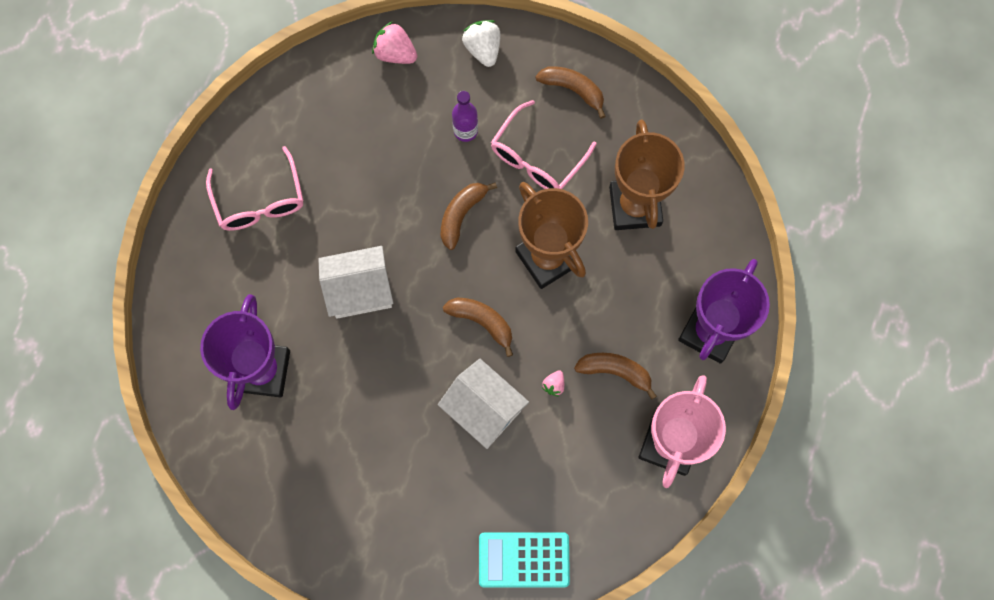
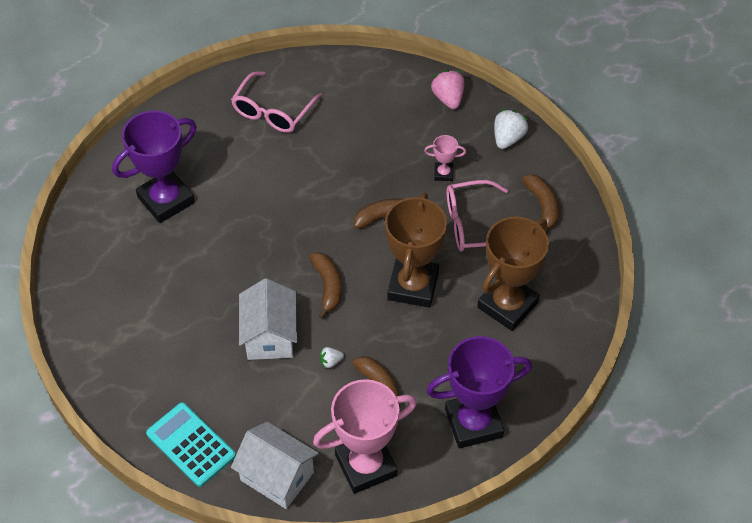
camera: 45 degrees right, 20 degrees down
white house [318,246,393,319] -> white house moved to [231,422,319,509]
purple bottle [452,91,478,142] -> pink trophy [424,135,466,181]
pink strawberry [542,370,564,396] -> white strawberry [319,347,344,368]

